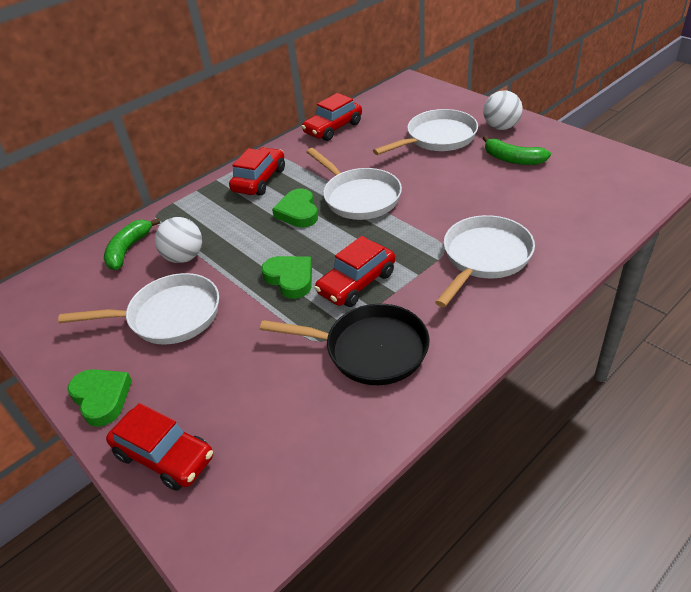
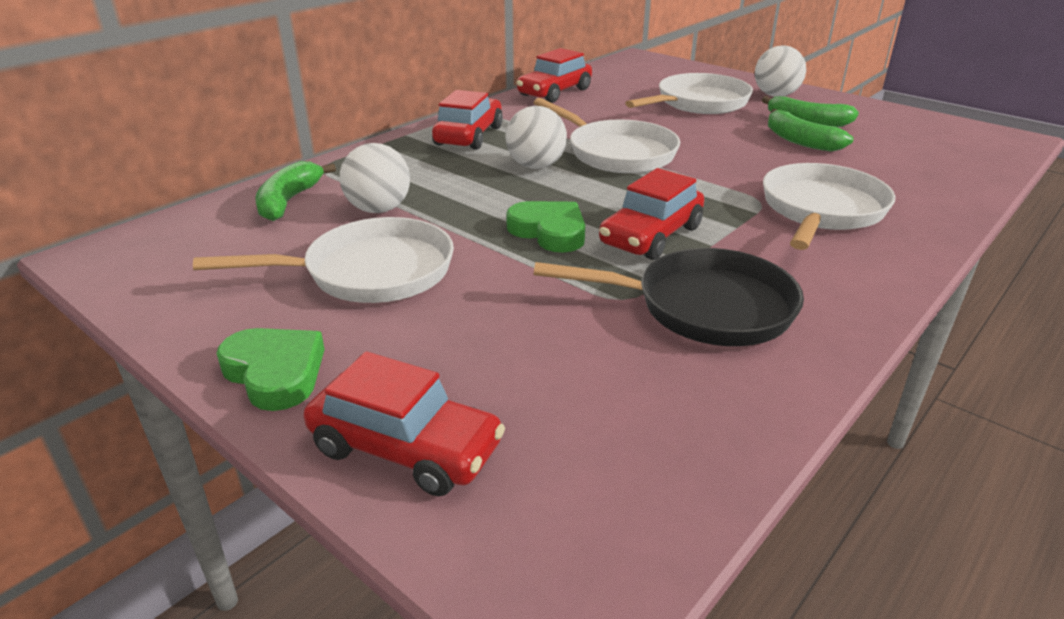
camera: 10 degrees left, 10 degrees down
green heart [272,188,318,228] -> white ball [505,106,567,169]
none -> green banana [768,109,854,152]

